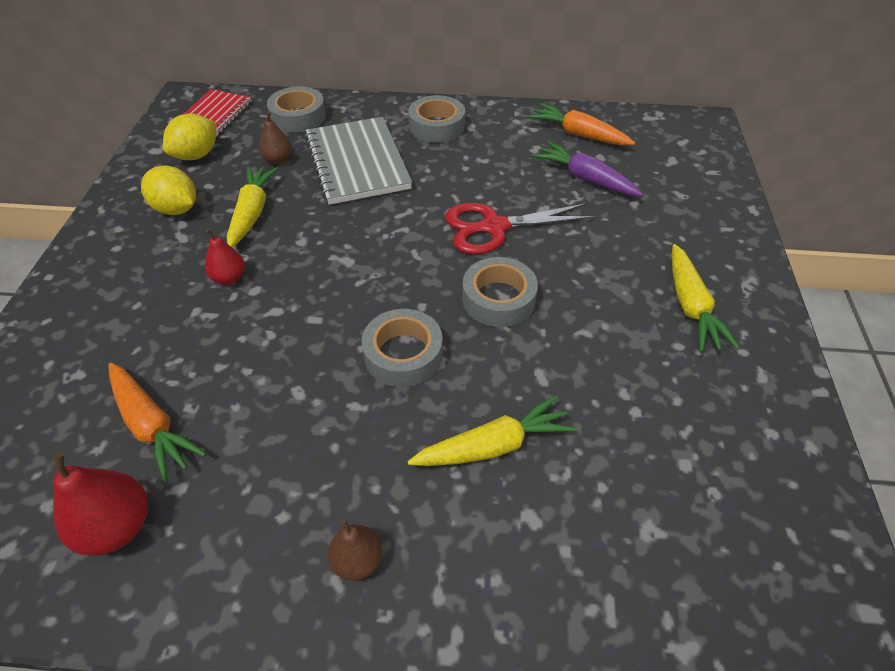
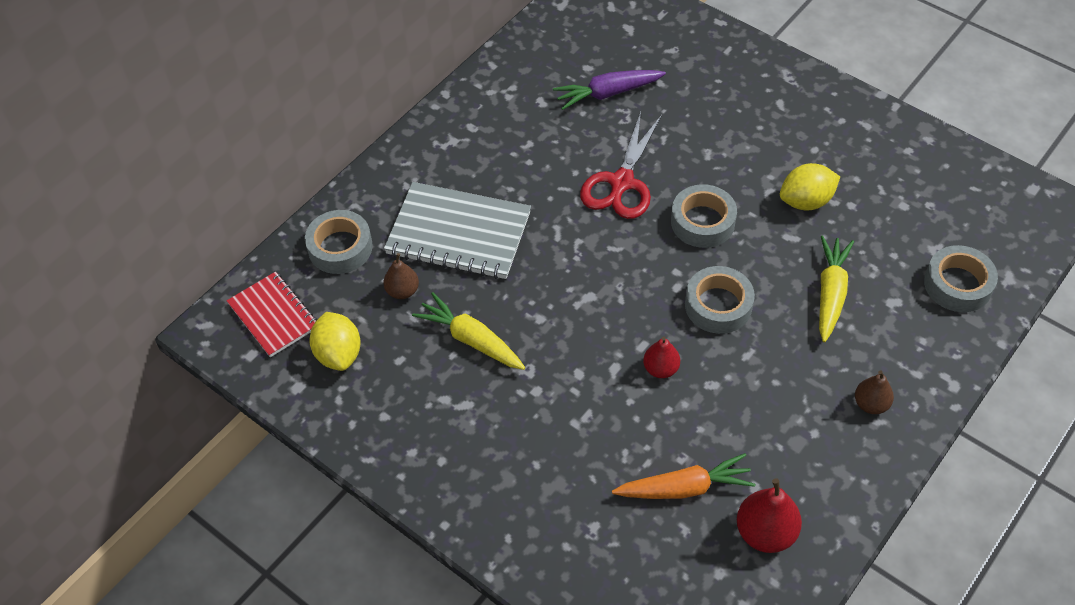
camera: 55 degrees left, 5 degrees up
yellow lemon [141,166,196,215] -> yellow lemon moved to [780,163,840,211]
red pear [205,229,245,285] -> red pear moved to [643,337,680,378]
grey tape [408,95,465,143] -> grey tape moved to [924,245,998,312]
orange carrot [528,103,635,146] -> none
yellow carrot [672,244,740,352] -> none

